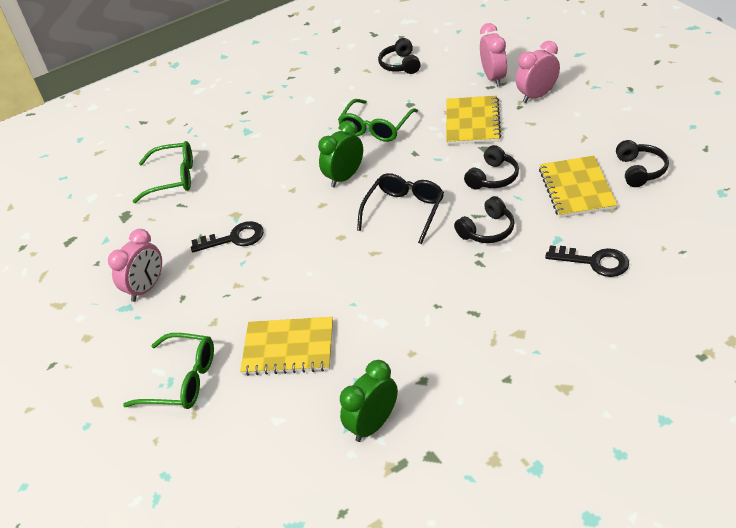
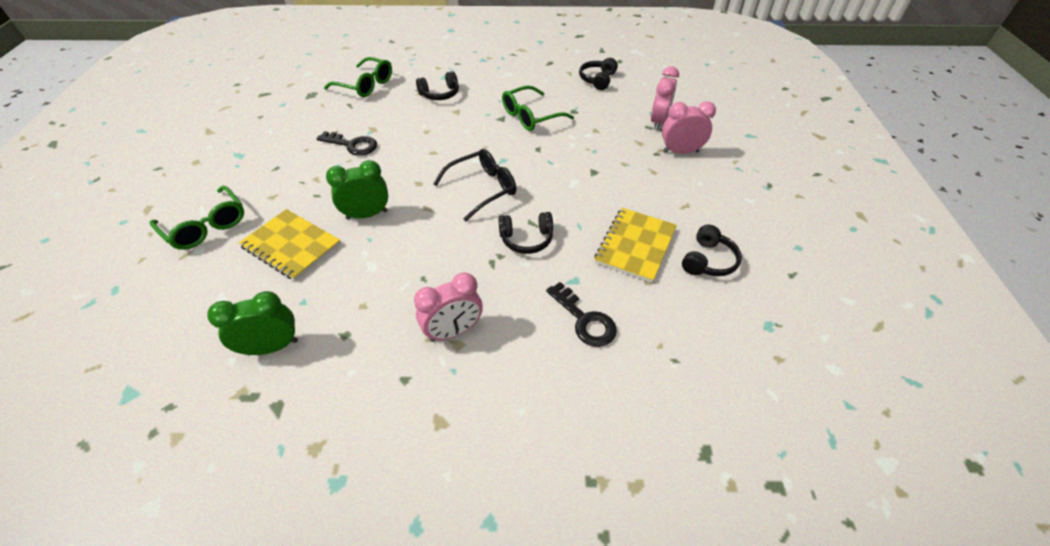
camera: 25 degrees right, 5 degrees up
pink clock [108,229,162,302] -> pink clock moved to [414,272,483,342]
green clock [318,120,363,187] -> green clock moved to [326,160,388,220]
yellow notebook [446,96,501,145] -> none
black headphones [464,145,519,190] -> black headphones moved to [416,71,459,100]

